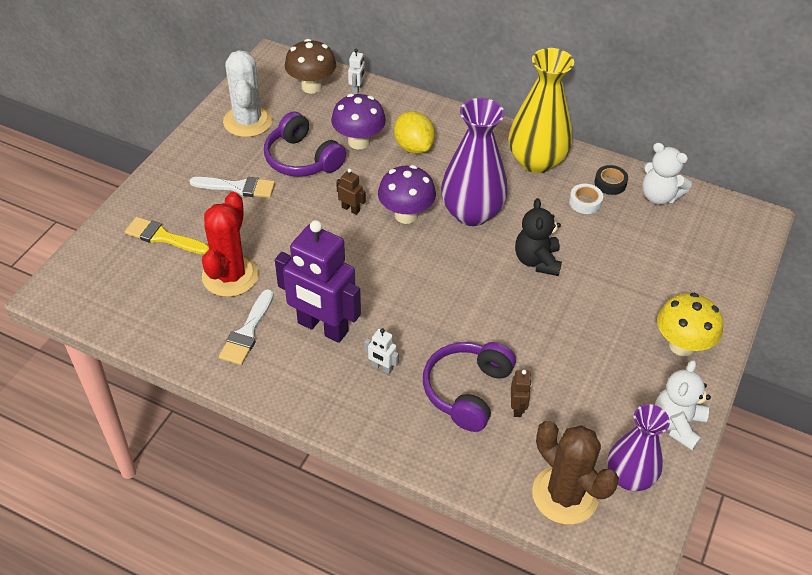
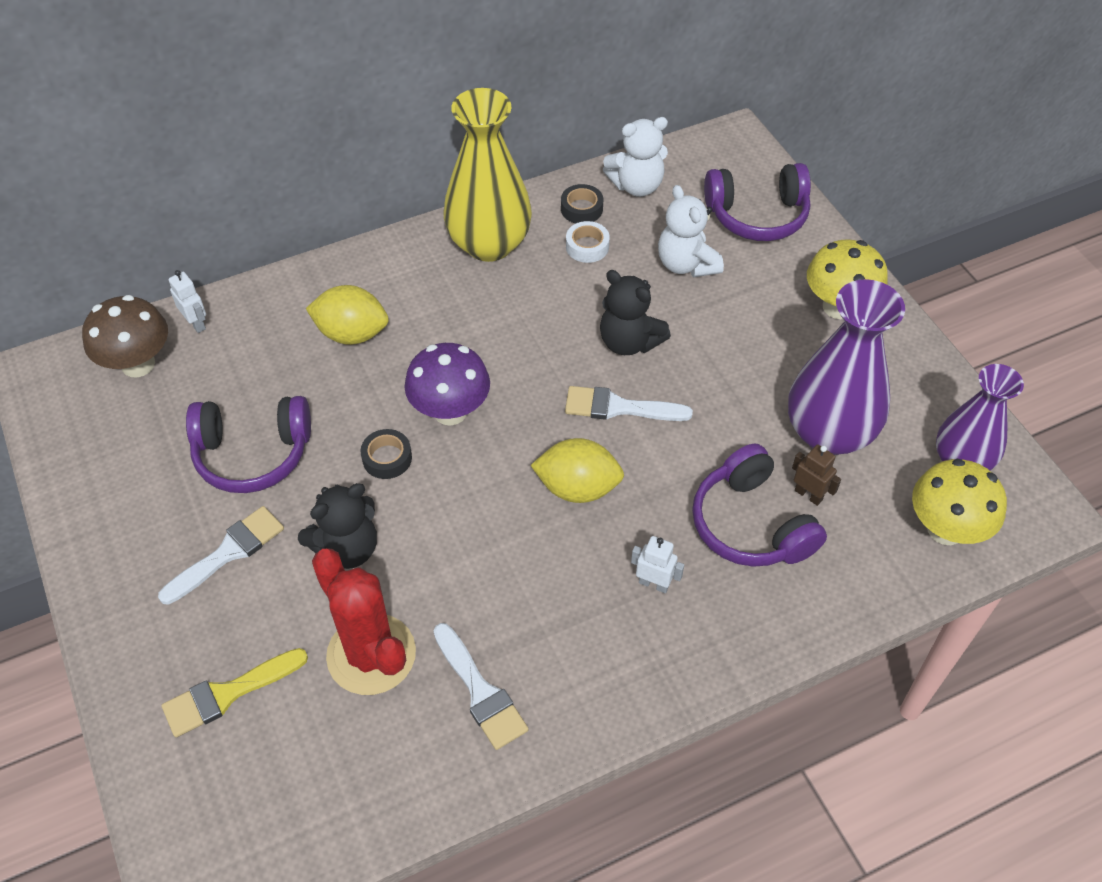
camera: 50 degrees left, 5 degrees up
white cactus [223,50,273,137] -> none
purple robot [275,220,361,343] -> none
purple mushroom [331,94,386,149] -> none
brown robot [336,169,366,215] -> black tape [361,429,412,479]
white robot [364,328,399,374] -> white robot turned 135 degrees counterclockwise [631,536,684,593]
purple vase [441,98,508,226] -> purple vase moved to [788,279,905,455]
brown cactus [532,421,619,524] -> yellow mushroom [912,459,1007,545]
white teddy bear [655,360,711,451] -> white teddy bear moved to [658,185,724,277]
none -> black teddy bear [298,483,377,569]
none -> yellow lemon [531,438,624,503]
none -> white brush [565,386,693,421]
none -> purple headphones [704,163,811,241]

